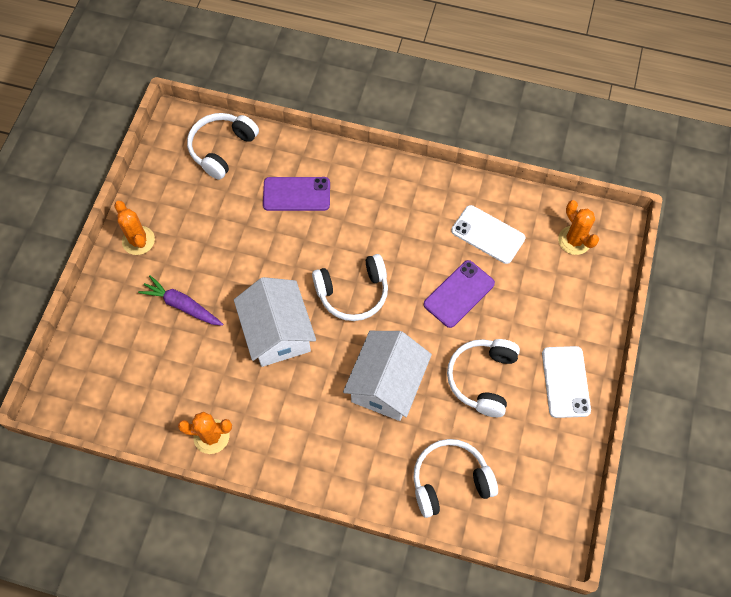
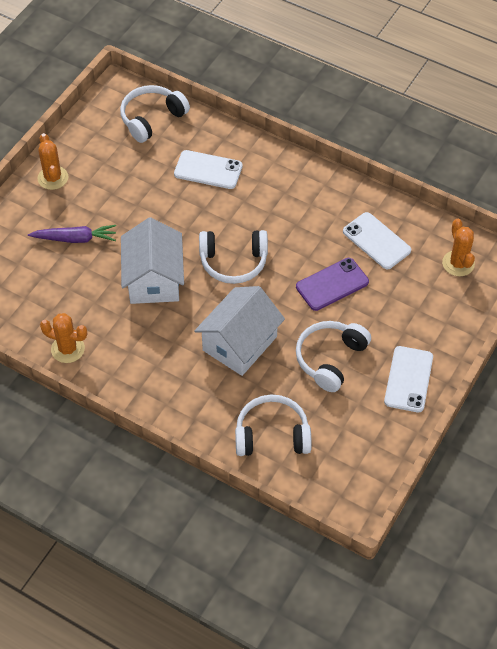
camera: 15 degrees right, 10 degrees down
purple carrot [138,275,223,326] -> purple carrot turned 135 degrees clockwise [28,225,116,243]
purple phone [263,177,330,211] -> white phone [174,150,243,189]

